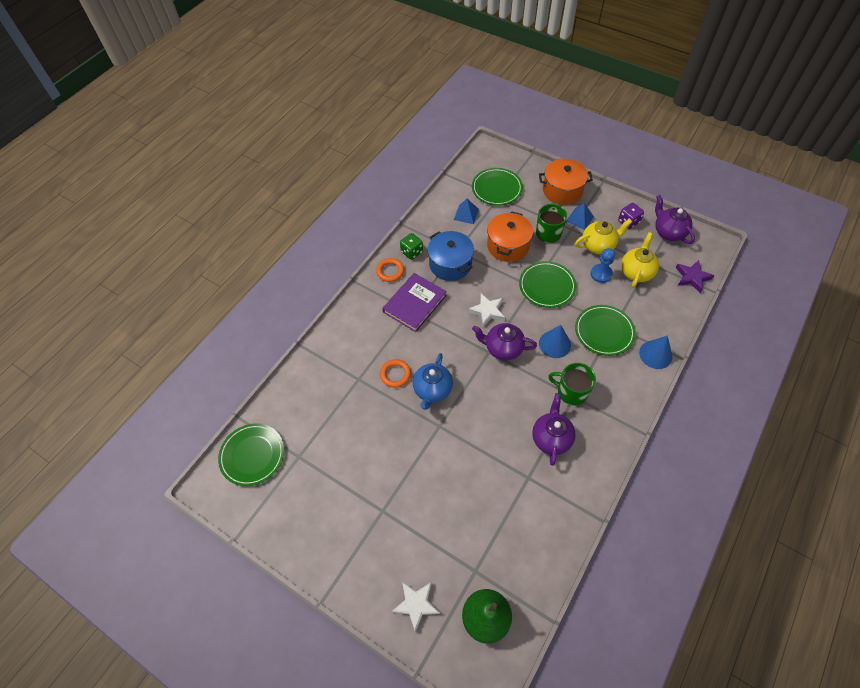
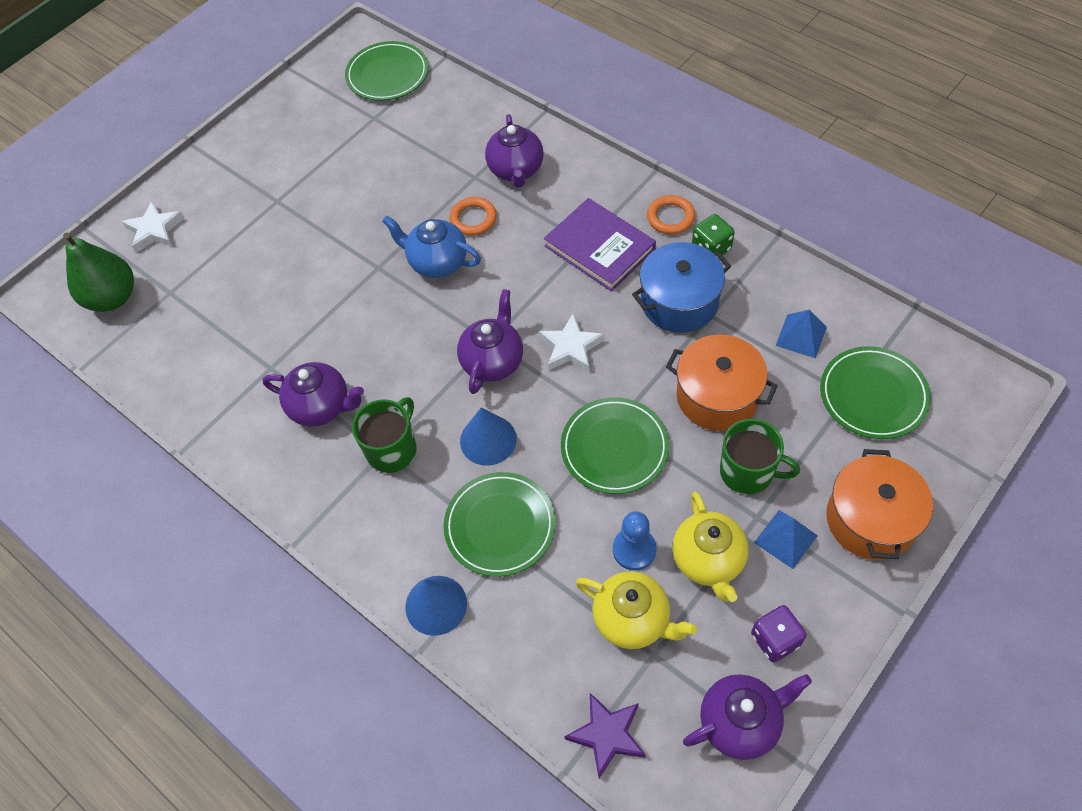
camera: 100 degrees right, 0 degrees up
none -> purple teapot [485,114,543,188]

